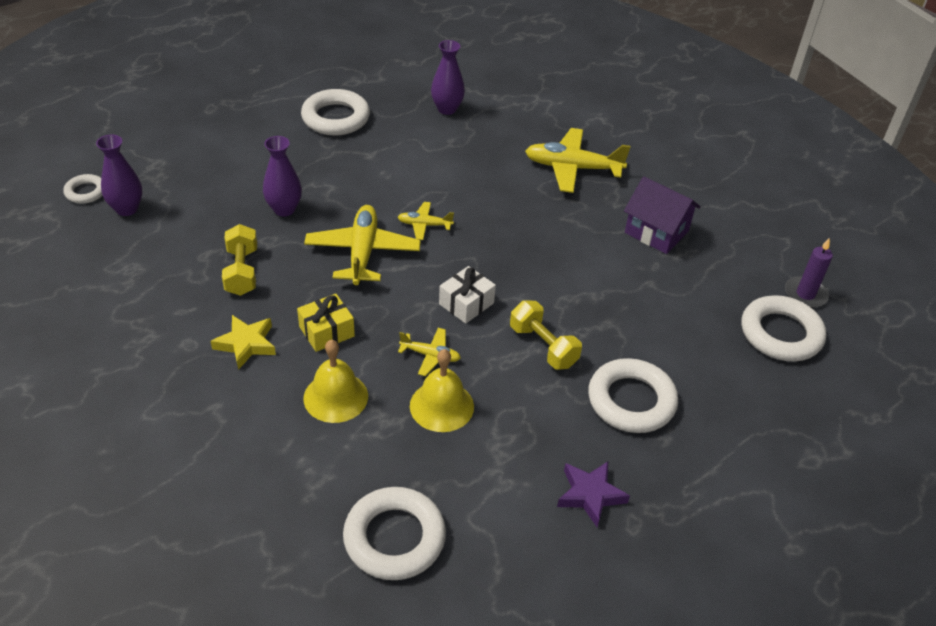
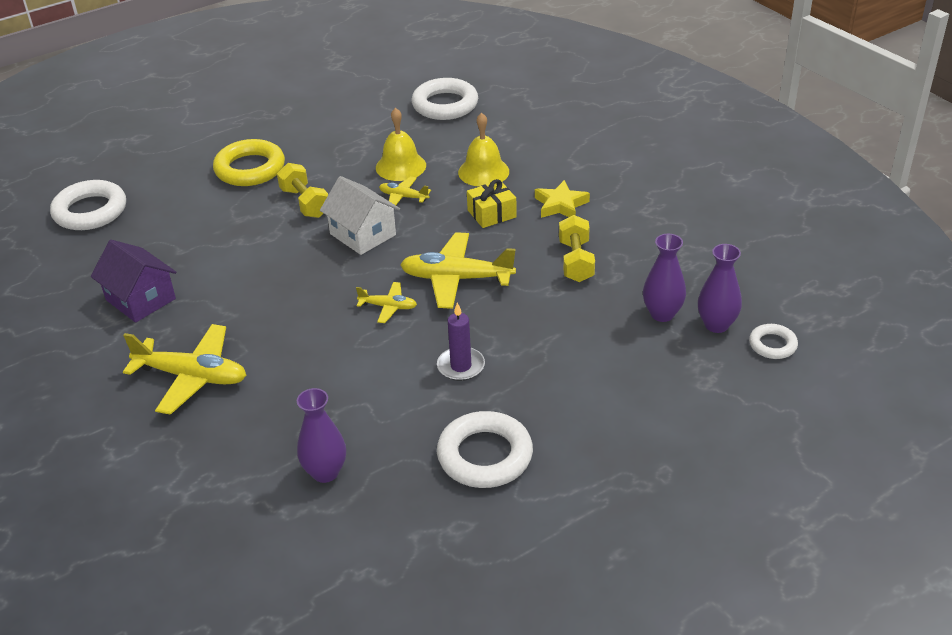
camera: 170 degrees left, 5 degrees down
purple vase [263,136,302,217] -> purple vase moved to [643,234,686,322]
yellow plane [304,205,421,285] -> yellow plane turned 90 degrees clockwise [400,232,516,309]
white gift [439,266,496,324] -> white house [320,176,400,255]
purple star [557,462,630,527] -> none
white ring [588,358,678,433] -> yellow ring [213,139,285,186]
purple candle [785,238,833,308] -> purple candle moved to [437,303,485,381]

